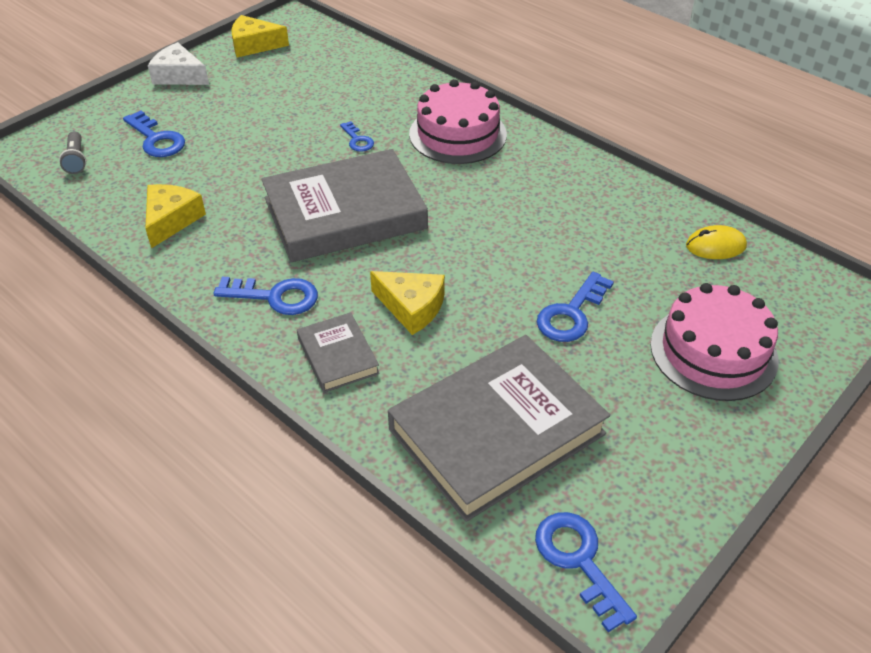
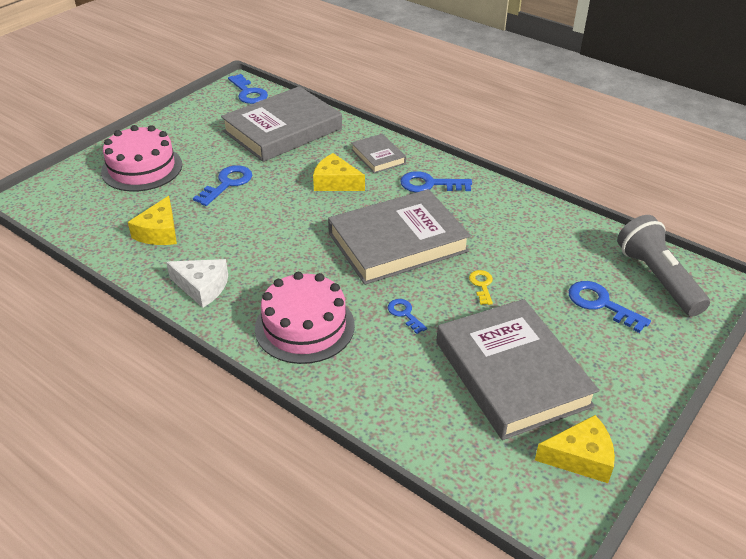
camera: 175 degrees right, 5 degrees down
grey flashlight [59,131,86,174] -> grey flashlight [617,215,710,316], size x2.11
yellow cheese [145,184,206,248] -> yellow cheese moved to [128,196,177,245]
white cheese [148,42,209,85] -> white cheese moved to [166,259,228,308]
yellow mouse [686,225,747,259] -> none
none -> grey book [436,299,600,440]
none -> yellow key [469,270,493,305]

